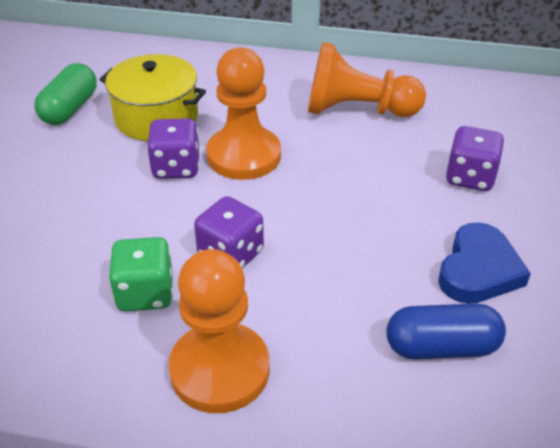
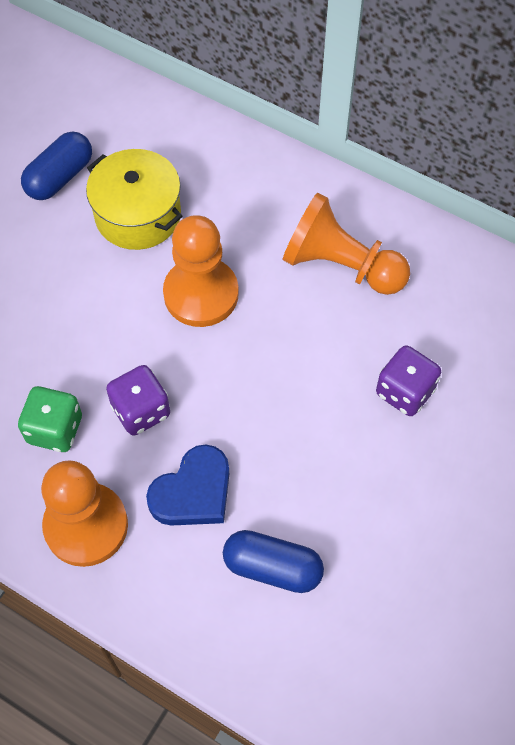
camera: 20 degrees right, 20 degrees up
green capsule [34,63,97,125] -> blue capsule [21,131,92,200]
purple dice [147,118,200,179] -> none
blue heart [438,222,531,304] -> blue heart moved to [146,445,229,526]

